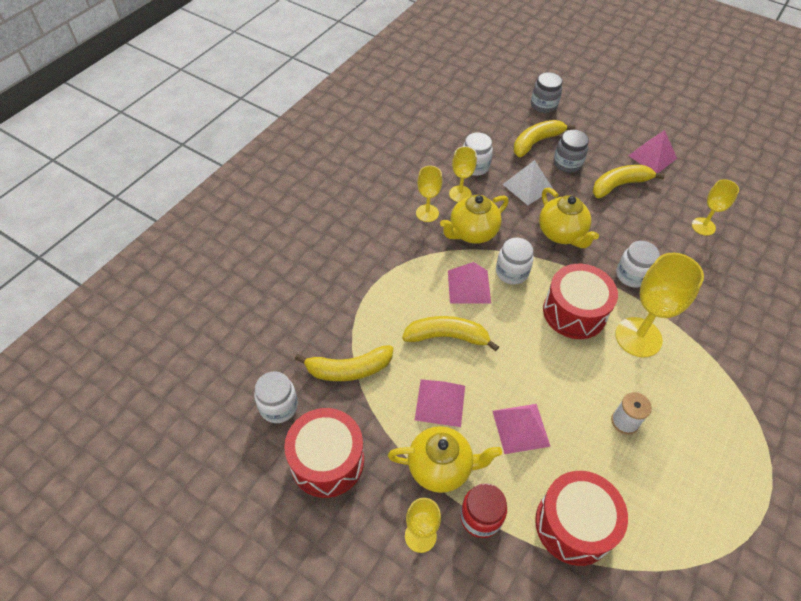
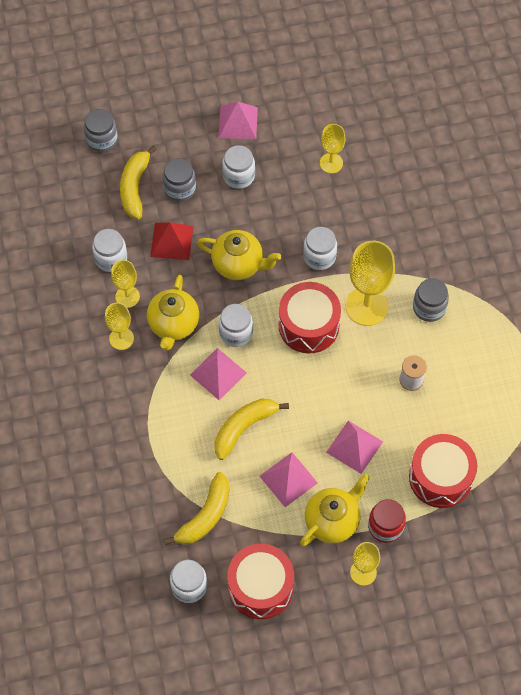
camera: 45 degrees left, 10 degrees up
white pyramid [503,160,554,205] -> red pyramid [150,222,194,260]
yellow banana [593,165,665,198] -> white jar [222,145,255,189]
none -> grey jar [413,278,449,322]

